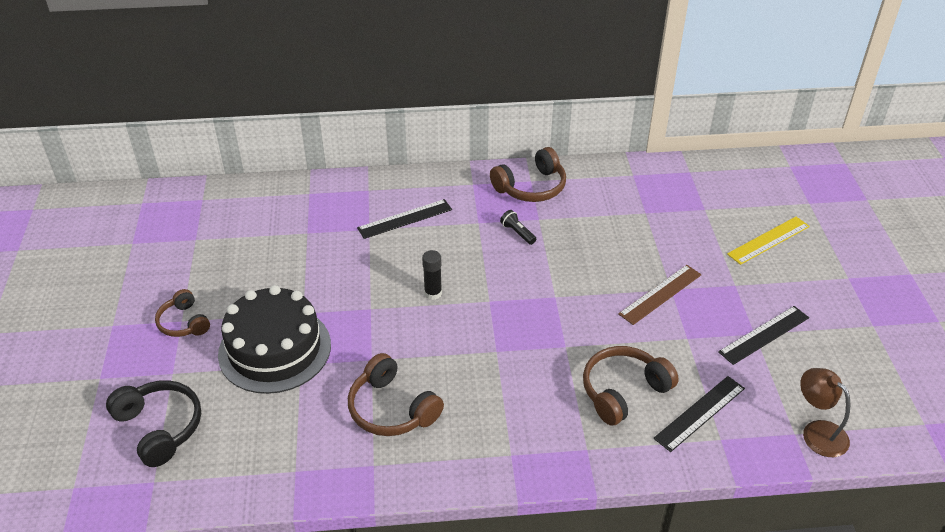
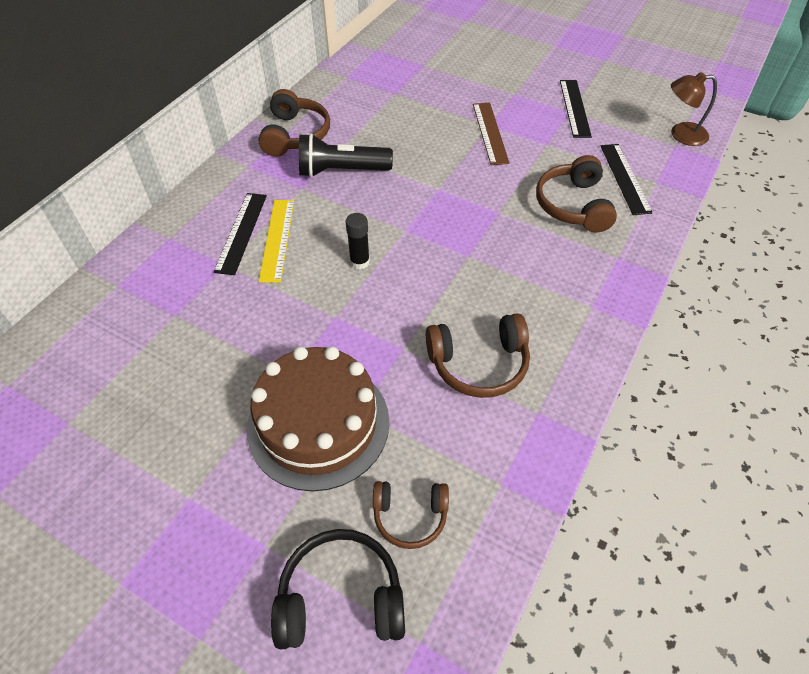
camera: 55 degrees left, 10 degrees up
brown headphones [155,289,210,337] -> brown headphones moved to [373,481,449,549]
black cake [218,285,331,394] -> brown cake [247,346,389,491]
black flashlight [500,210,536,245] -> black flashlight [299,133,393,178], size x2.09
yellow ruler [727,217,810,265] -> yellow ruler moved to [259,200,294,283]

